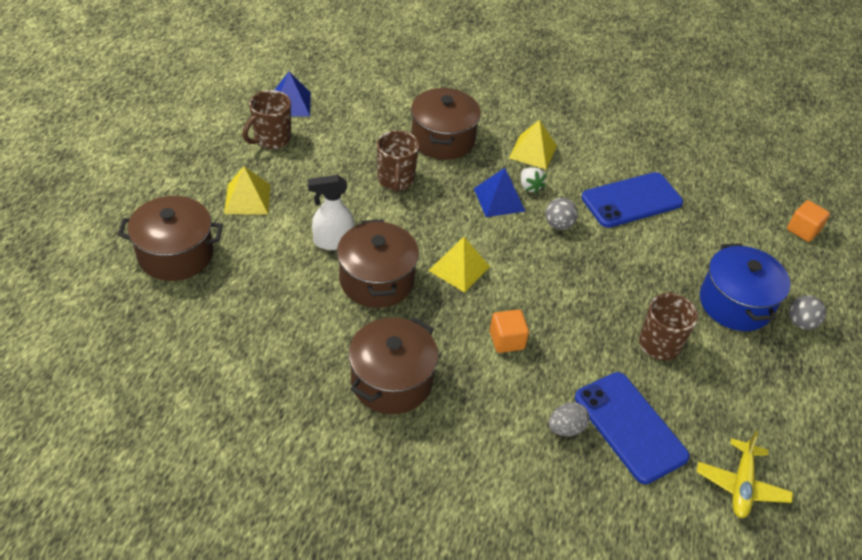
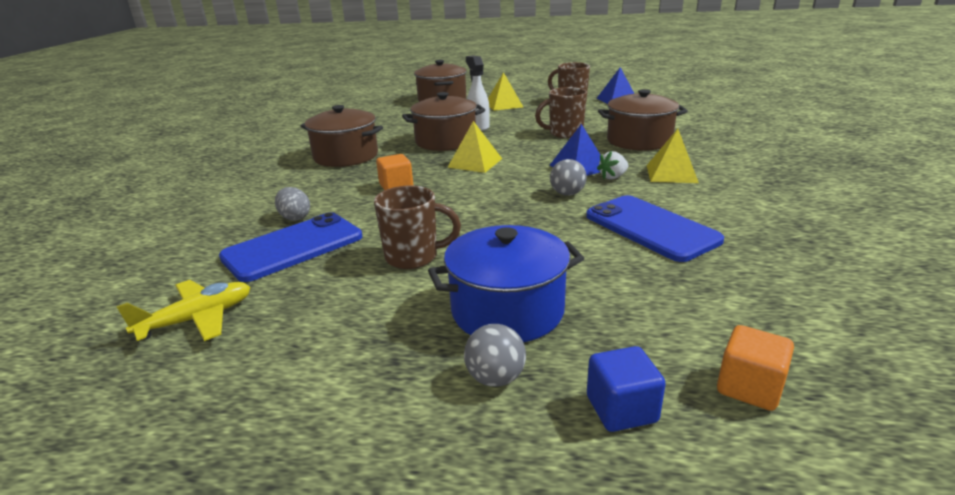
camera: 85 degrees right, 20 degrees down
yellow plane [697,431,793,518] -> yellow plane turned 135 degrees clockwise [117,280,251,341]
none -> blue cube [587,346,666,432]

